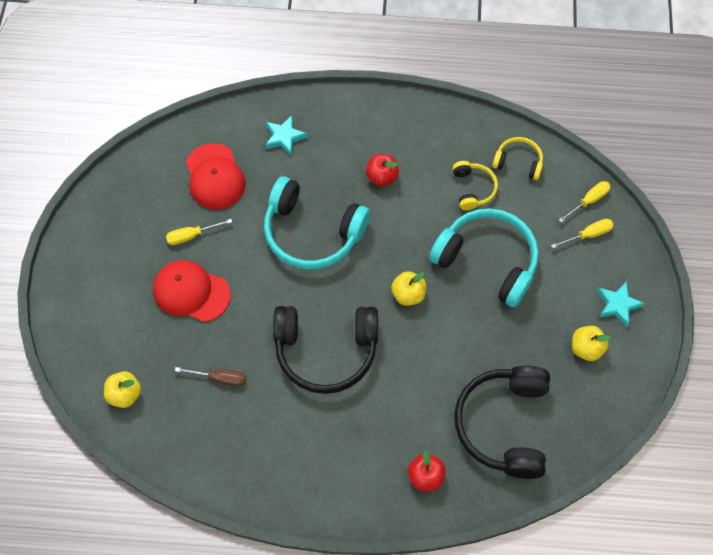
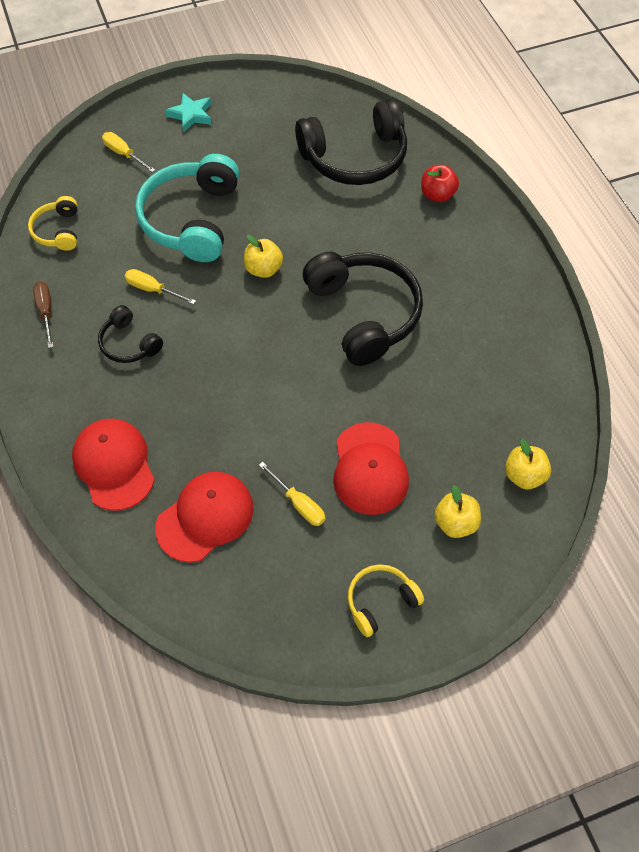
camera: 115 degrees left, 5 degrees down
brown screwdriver [175,367,246,386] -> brown screwdriver moved to [33,282,54,348]
turquoise headphones [264,176,370,269] -> none
turquoise star [265,115,308,156] -> red cap [72,419,155,511]
red apple [366,154,399,187] -> black headphones [98,305,163,363]
yellow headphones [453,161,498,210] -> yellow headphones moved to [348,564,424,637]
yellow screwdriver [559,181,611,223] -> yellow screwdriver moved to [125,269,196,305]
yellow apple [572,326,611,361] -> yellow apple moved to [434,485,481,538]

